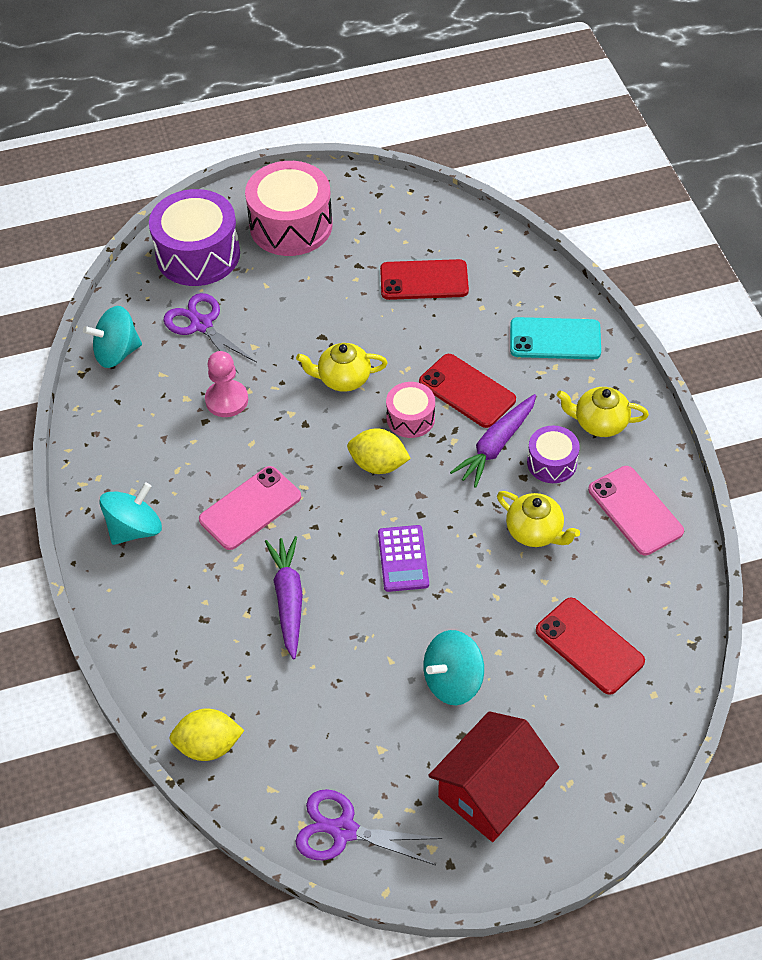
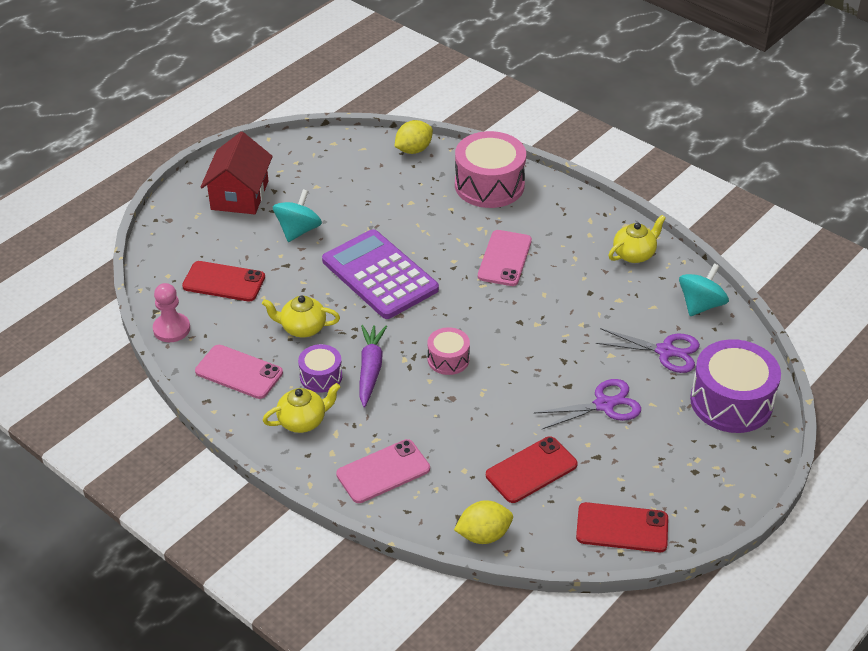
camera: 145 degrees right, 10 degrees down
turquoise spinning top [99,483,162,545] -> none
pink pawn [205,351,248,417] -> pink pawn moved to [153,283,190,342]
pink drum [245,161,333,256] -> pink drum moved to [455,131,526,208]
purple carrot [265,536,303,659] -> none
purple scissors [295,789,442,865] -> purple scissors moved to [534,379,641,429]
yellow teapot [296,343,388,392] -> yellow teapot moved to [608,215,666,263]
yellow lemon [347,429,411,474] -> yellow lemon moved to [454,500,513,544]
purple calculator [378,525,429,592] -> purple calculator [322,229,439,319], size x2.01
red phone [419,354,516,428] -> red phone moved to [576,502,668,552]
turquoise phone [510,317,601,359] -> pink phone [336,439,430,503]

